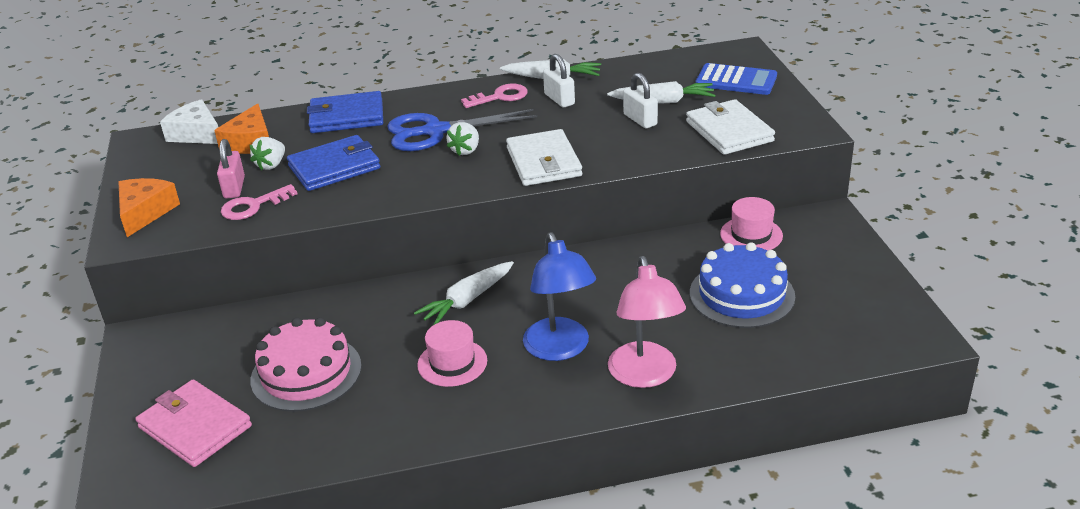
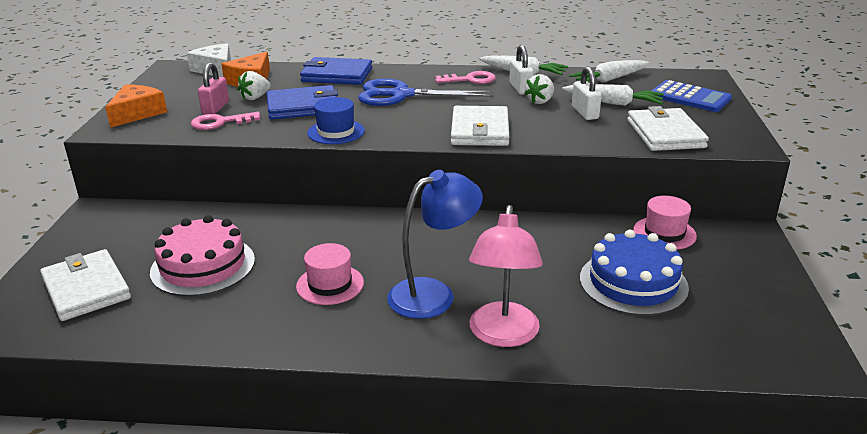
camera: 15 degrees right, 5 degrees down
pink wallet [135,379,252,467] -> white wallet [40,249,131,321]
white carrot [414,261,514,325] -> white carrot moved to [569,60,649,83]
white strawberry [446,122,479,156] -> white strawberry moved to [524,74,554,104]
blue lamp [523,232,596,361] -> blue lamp turned 120 degrees counterclockwise [387,170,483,319]
none -> blue hat [307,97,365,144]

